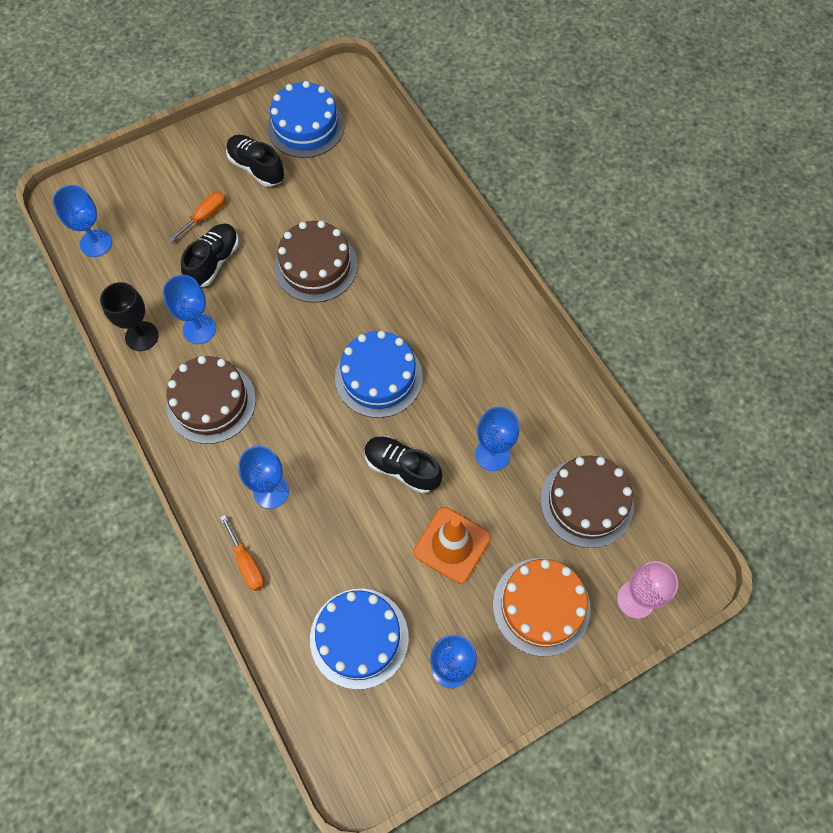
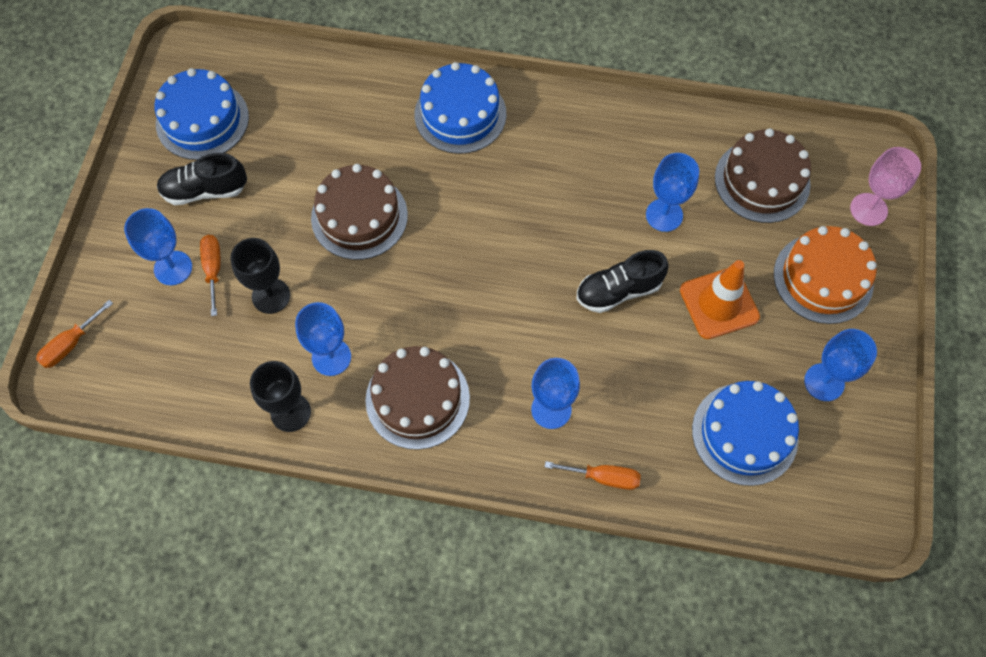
camera: 50 degrees left, 0 degrees up
blue goblet [53,185,112,257] -> blue goblet moved to [124,208,192,285]
black shoe [181,223,239,287] -> black goblet [230,238,290,314]
blue cake [335,331,423,418] -> blue cake moved to [415,62,506,154]
none -> orange screwdriver [36,300,113,368]

